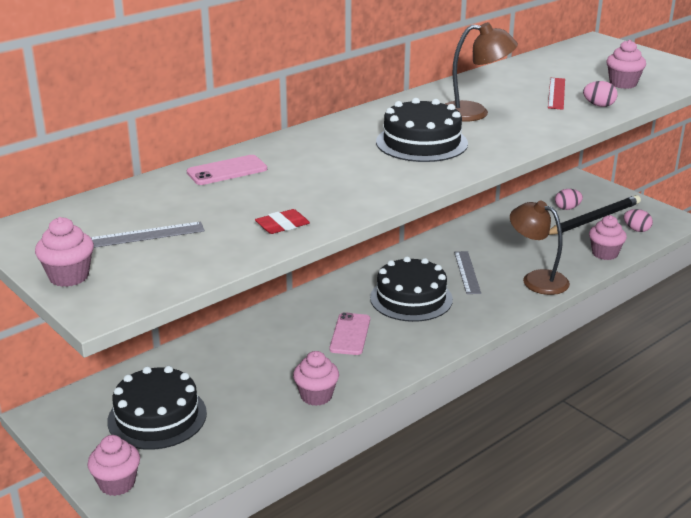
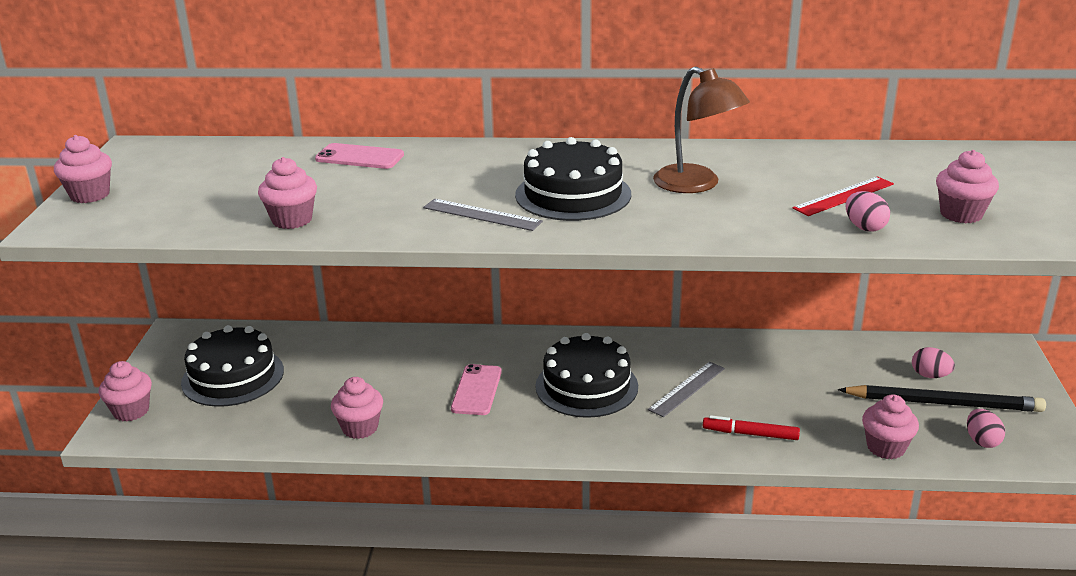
camera: 45 degrees right, 0 degrees up
grey ruler [91,222,205,248] -> grey ruler moved to [423,199,543,231]
red eraser [255,209,310,234] -> pink cupcake [258,157,317,229]
pink phone [329,312,370,355] -> pink phone turned 45 degrees counterclockwise [451,364,502,415]
brown lamp [510,201,570,295] -> red marker [703,415,800,440]

